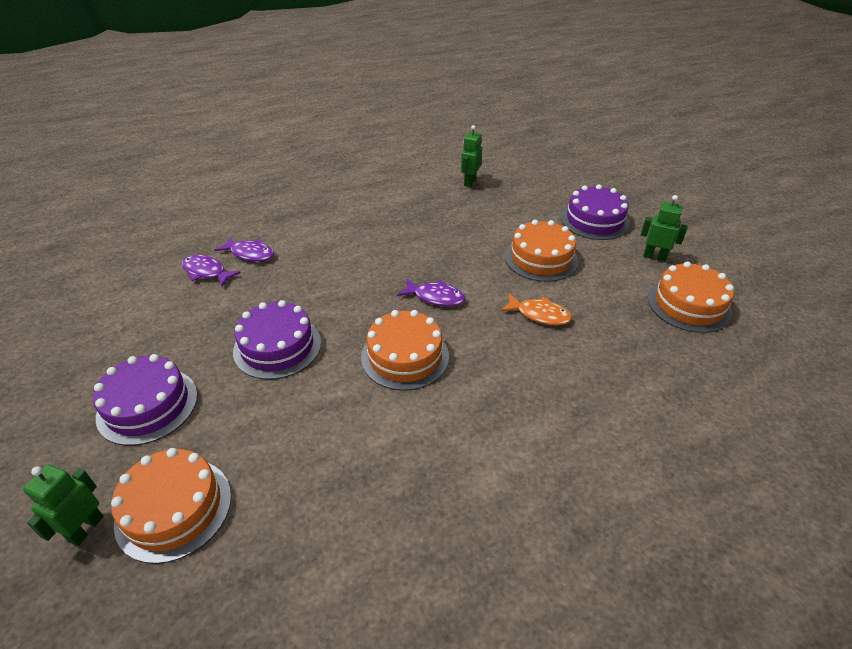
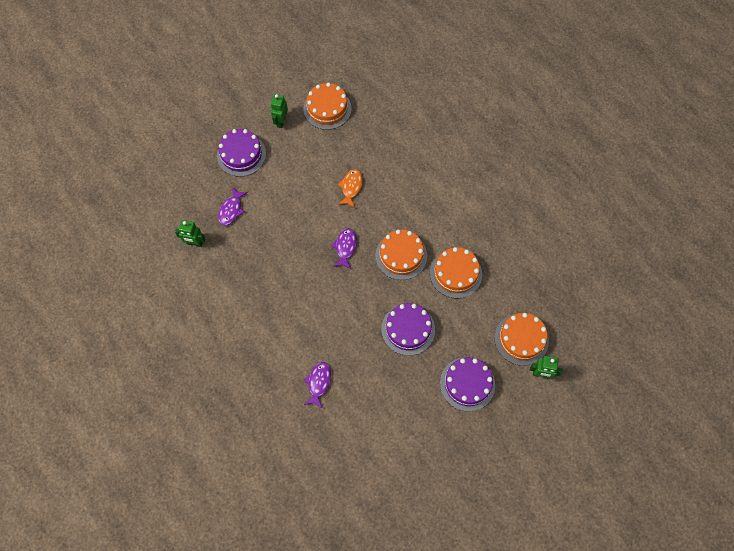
camera: 100 degrees left, 25 degrees up
purple fish [182,255,241,286] -> purple fish moved to [218,187,248,225]
orange cake [505,220,579,282] -> orange cake moved to [430,247,482,298]

